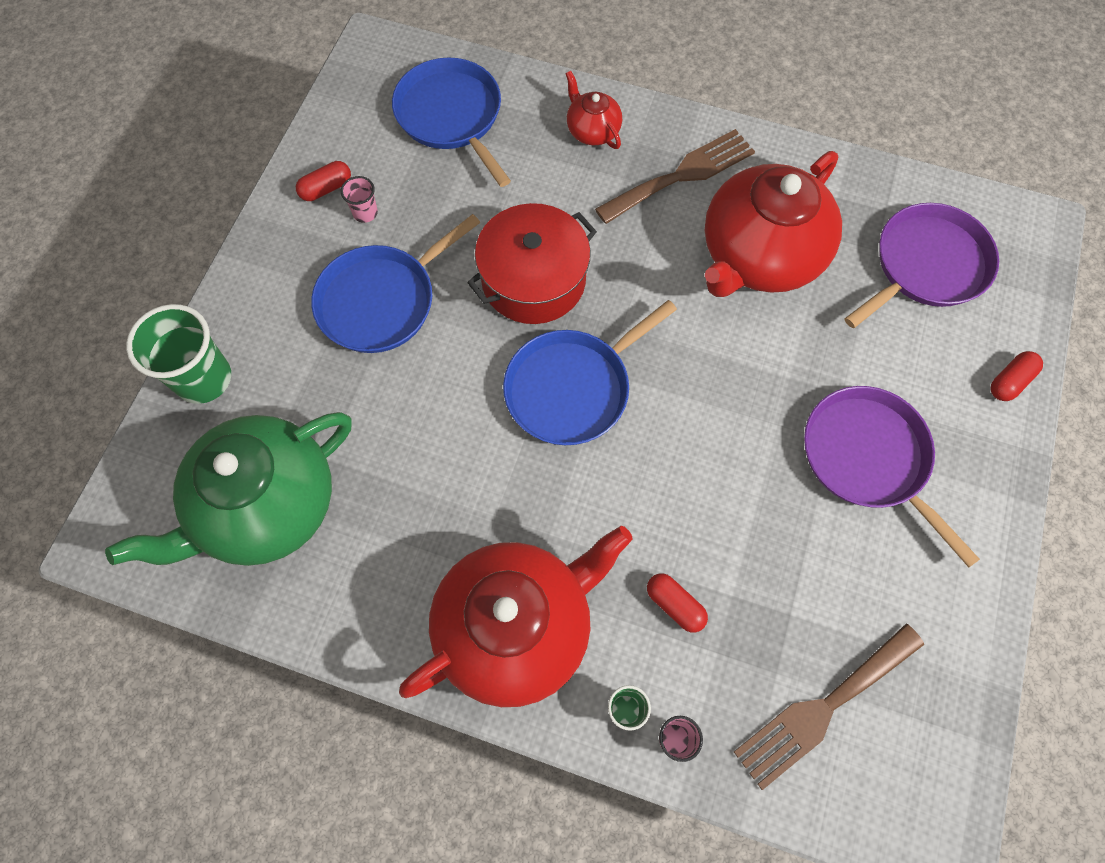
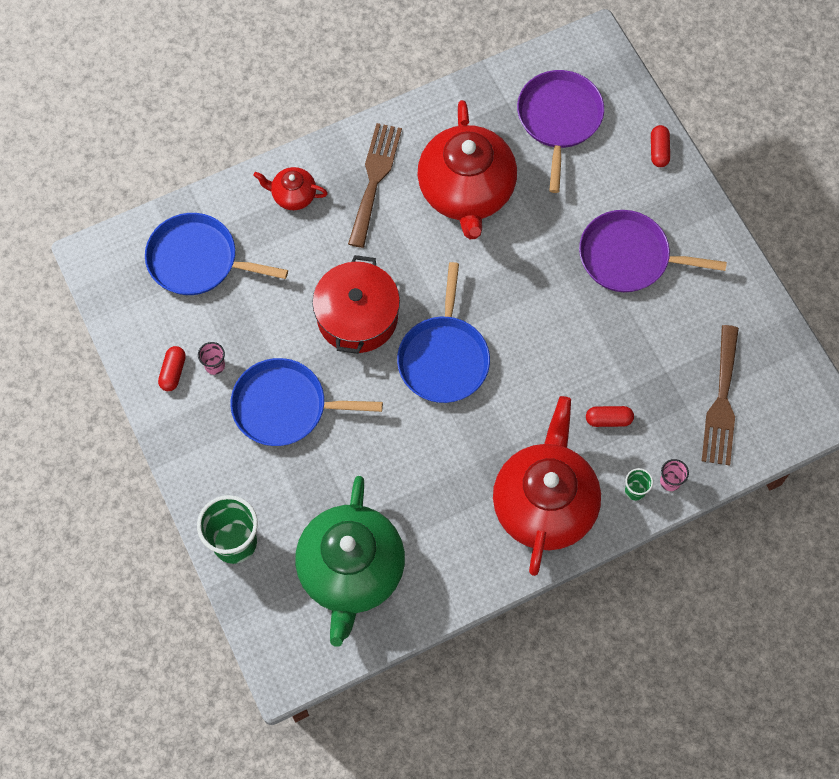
camera: 45 degrees left, 0 degrees up
blue pan [311,214,481,353] -> blue pan turned 90 degrees clockwise [230,358,383,446]

